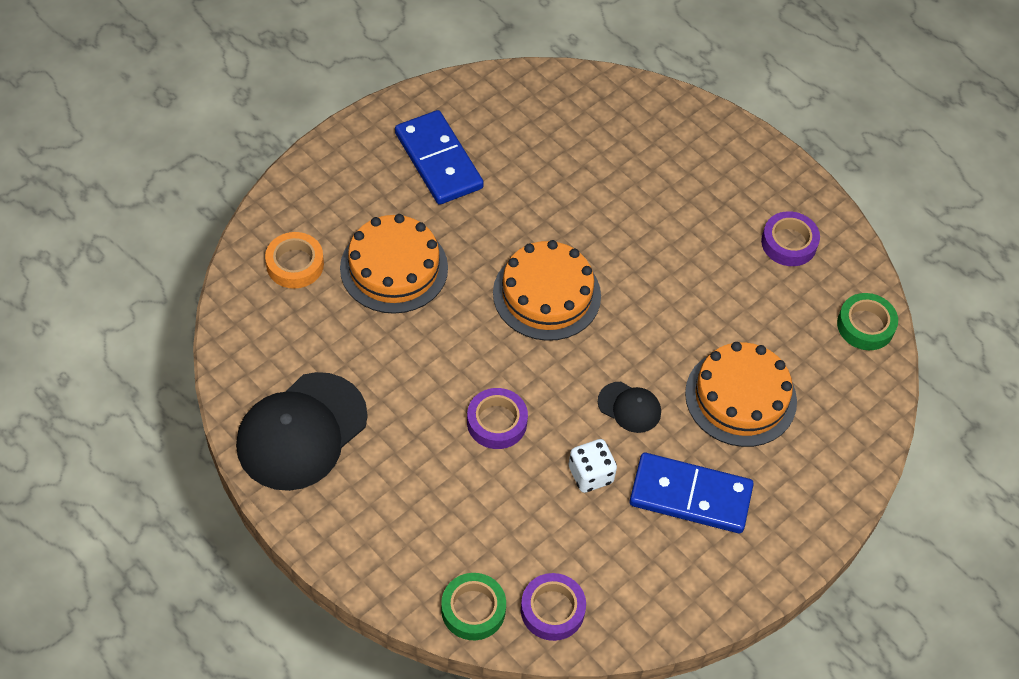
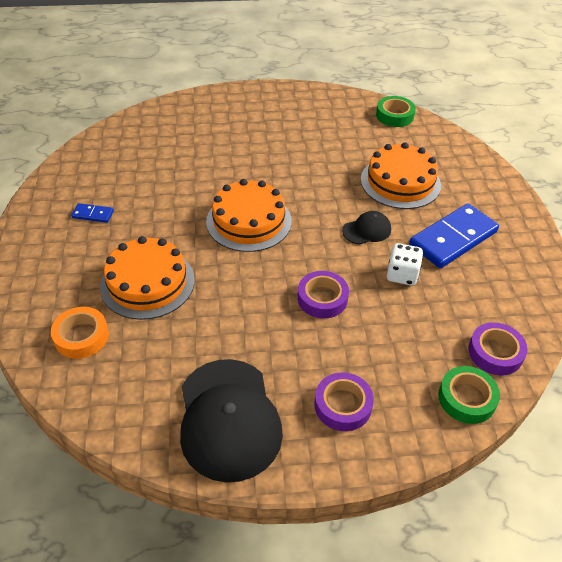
camera: 50 degrees left, 10 degrees down
blue domino [395,110,484,205] -> blue domino [71,203,114,223], size x0.45
purple tape [761,211,820,266] -> purple tape moved to [315,372,374,431]

